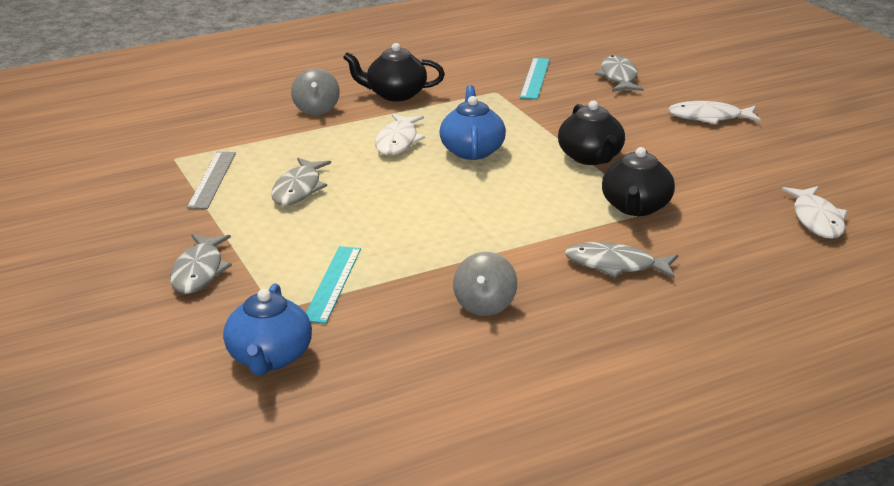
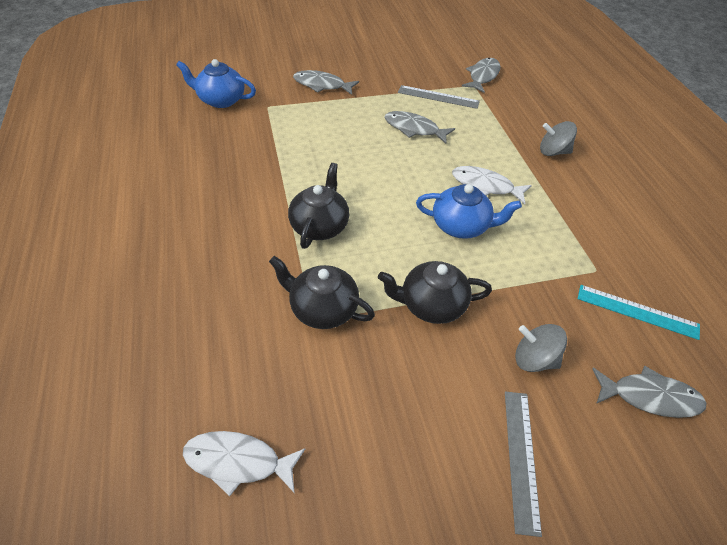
camera: 100 degrees right, 20 degrees up
turquoise ruler [306,246,361,324] -> none
black teapot [343,43,445,101] -> black teapot moved to [288,163,349,249]
grey spinning top [453,252,517,316] -> grey spinning top moved to [515,324,567,372]
grey fish [565,242,678,278] -> grey fish moved to [462,58,500,93]
white fish [668,101,761,124] -> grey ruler [505,391,542,537]

